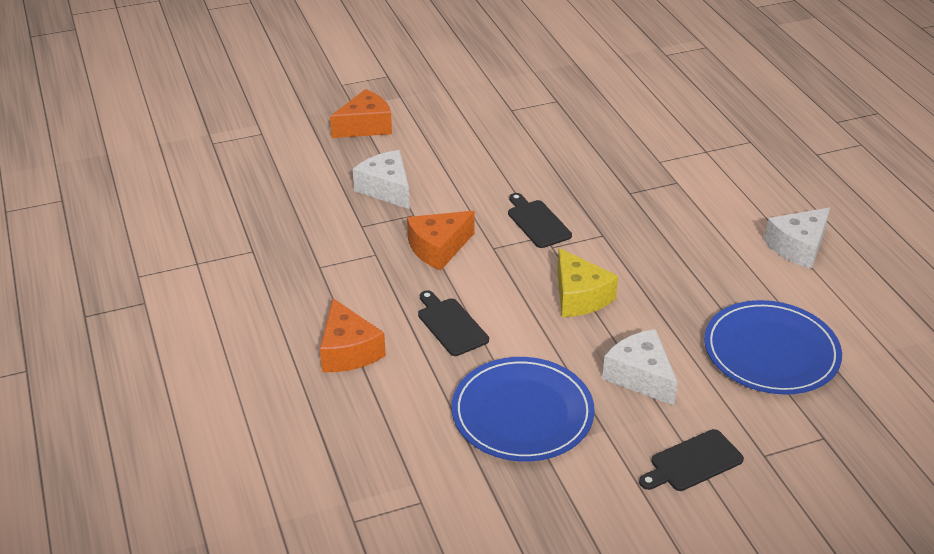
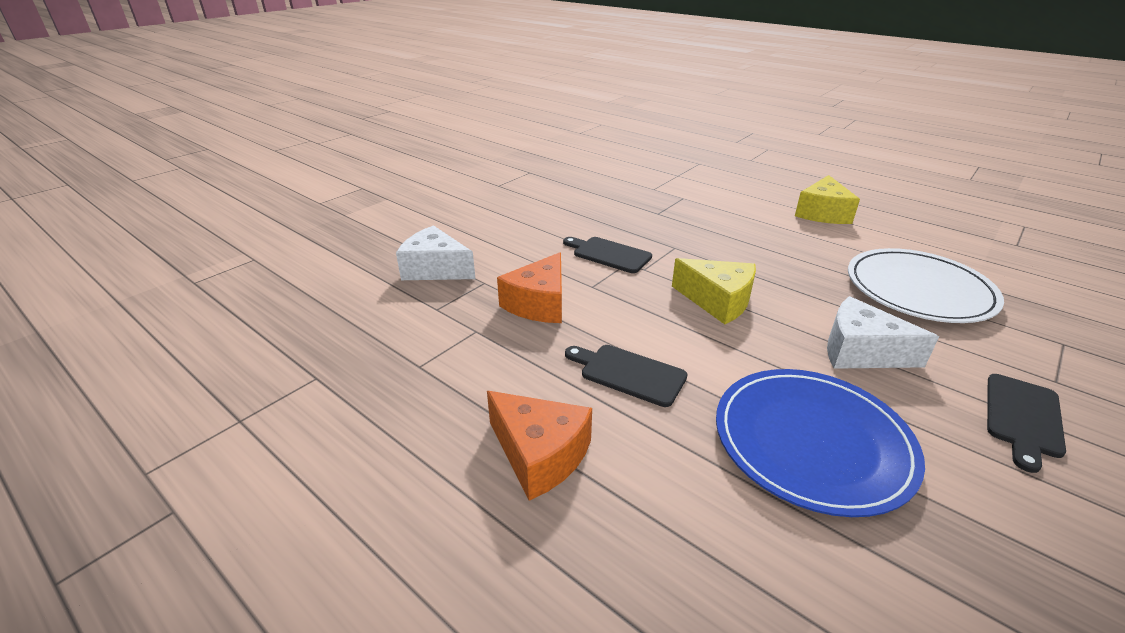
camera: 30 degrees left, 5 degrees down
orange cheese [330,89,392,138] -> none
blue plate [704,300,842,395] -> white plate [848,248,1004,323]
white cheese [764,207,830,269] -> yellow cheese [795,175,860,224]

